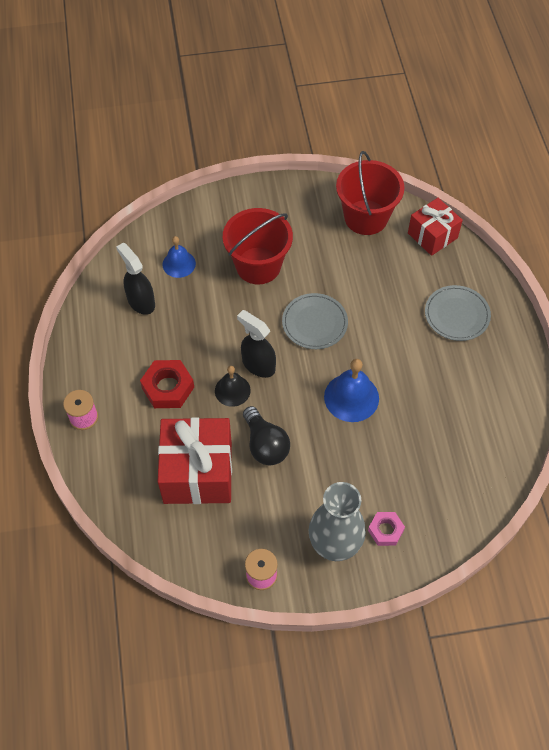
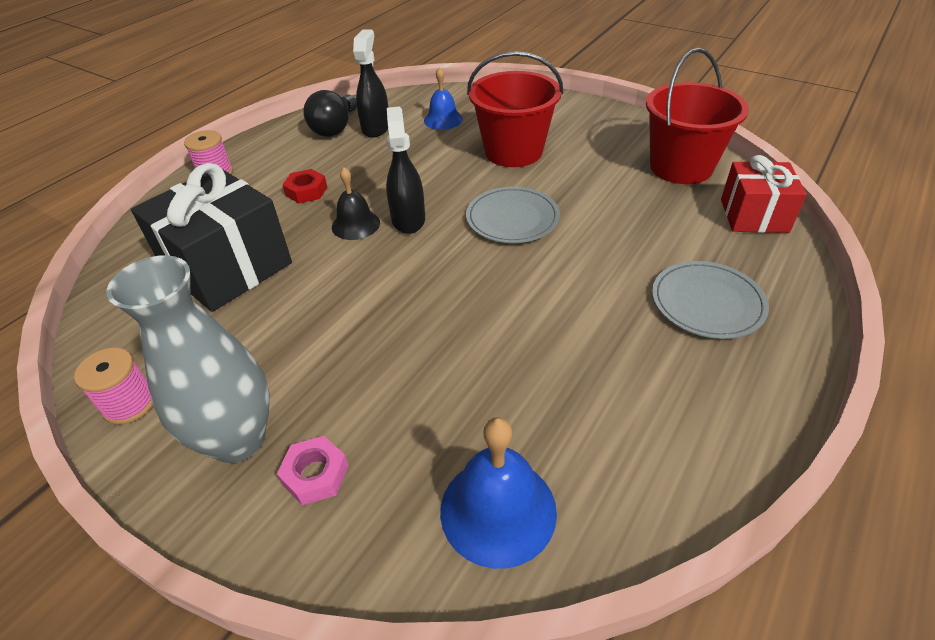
camera: 45 degrees right, 15 degrees down
red nut [140,360,194,408] -> red nut [282,169,327,204], size x0.63
red gift [158,417,232,504] -> black gift [131,163,292,312]
black light bulb [243,406,290,465] -> black light bulb moved to [303,90,357,137]
blue bell [324,359,379,422] -> blue bell moved to [440,417,557,569]

